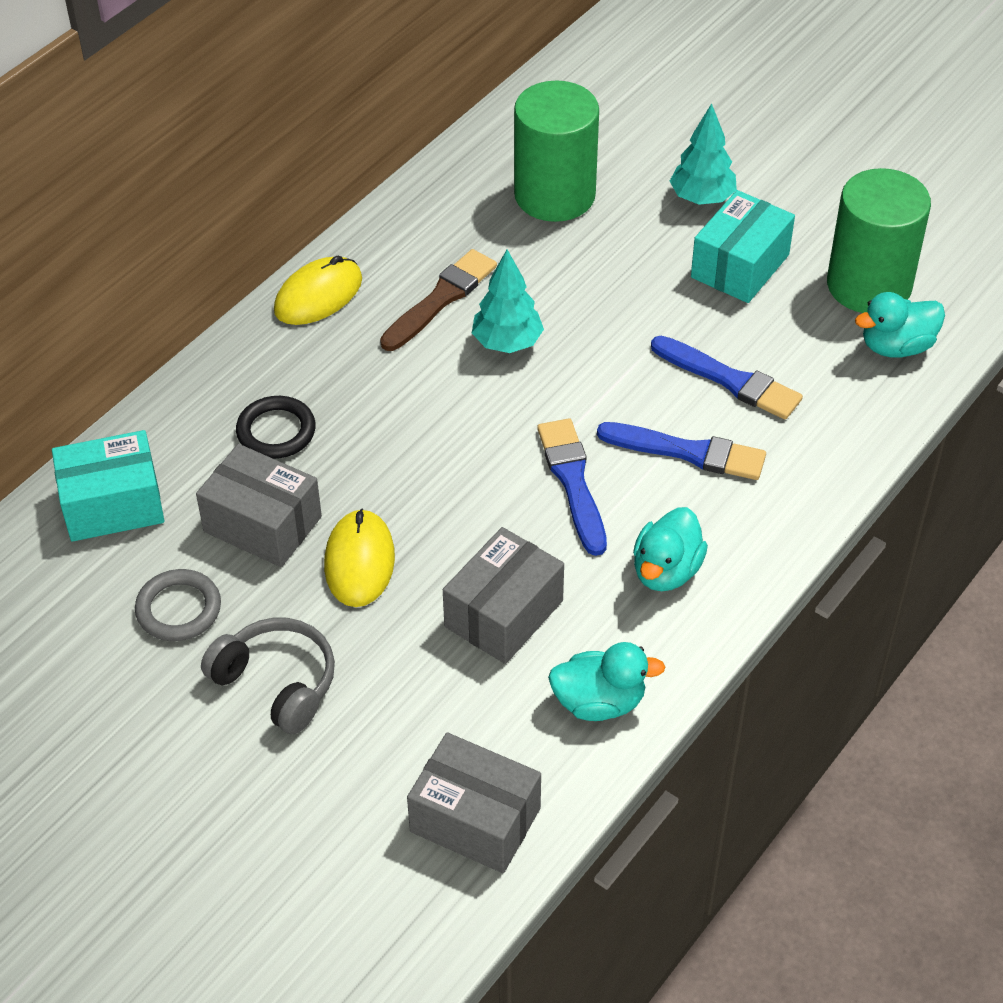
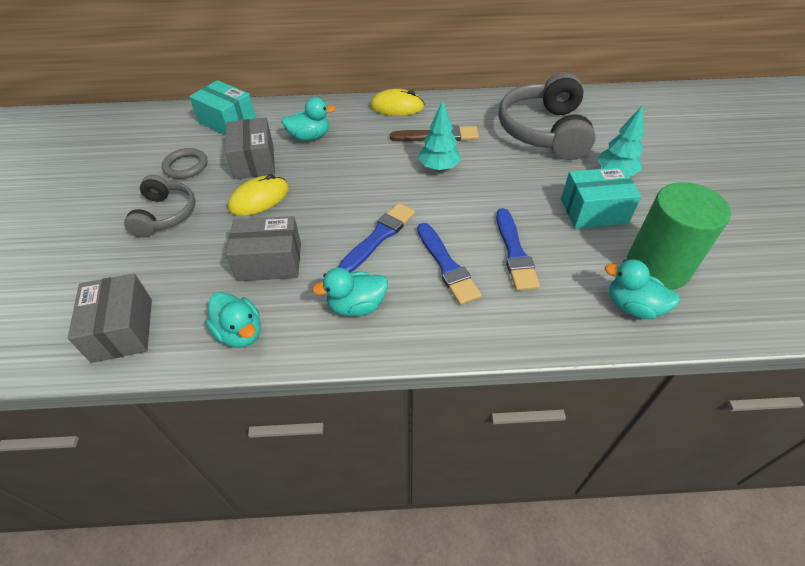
camera: 50 degrees right, 0 degrees up
black ring [236,396,316,459] -> turquoise duck [281,97,336,141]
green cylinder [514,81,599,222] -> grey headphones [498,72,596,160]

